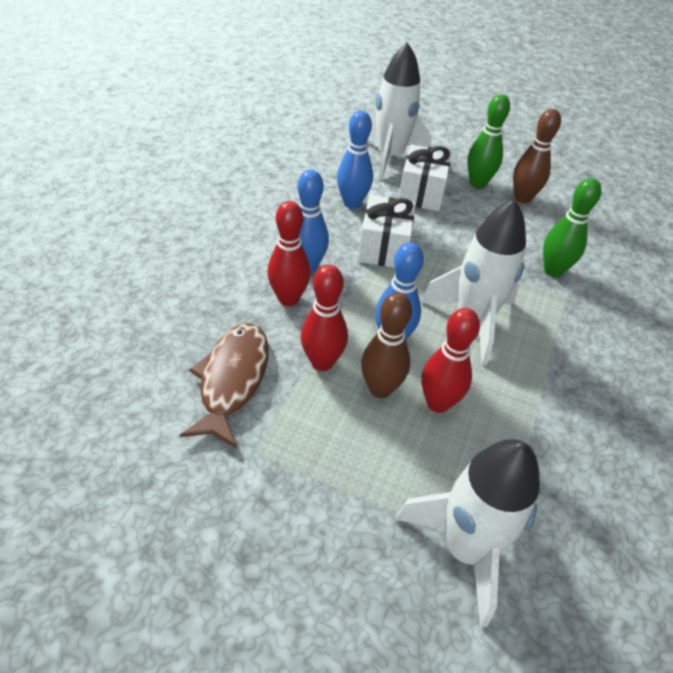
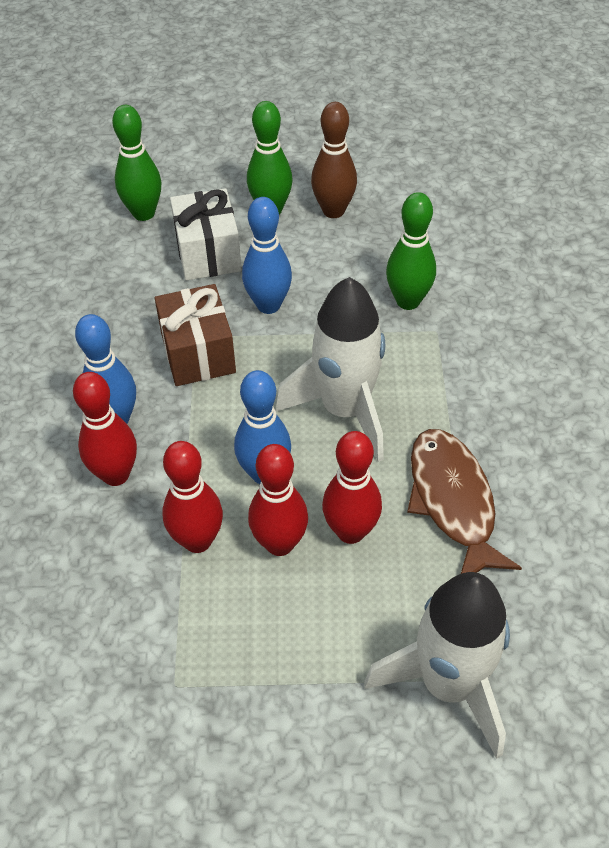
camera: 20 degrees left, 5 degrees up
brown fish [180,323,268,448] -> brown fish moved to [407,429,522,574]
blue bowling pin [337,110,373,209] -> blue bowling pin moved to [242,197,292,314]
white gift [358,195,415,268] -> brown gift [155,284,236,386]
brown bowling pin [361,293,412,398] -> red bowling pin [248,444,308,556]
white rocket [368,42,432,181] -> green bowling pin [112,105,161,221]

